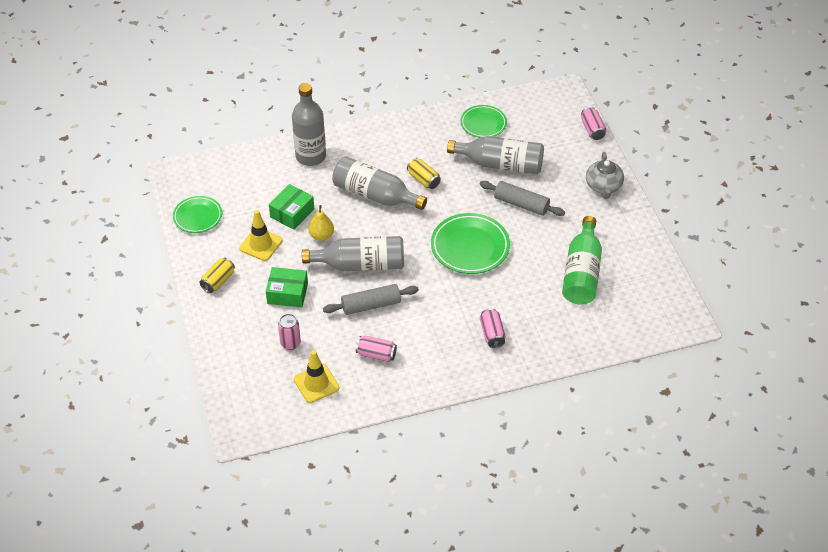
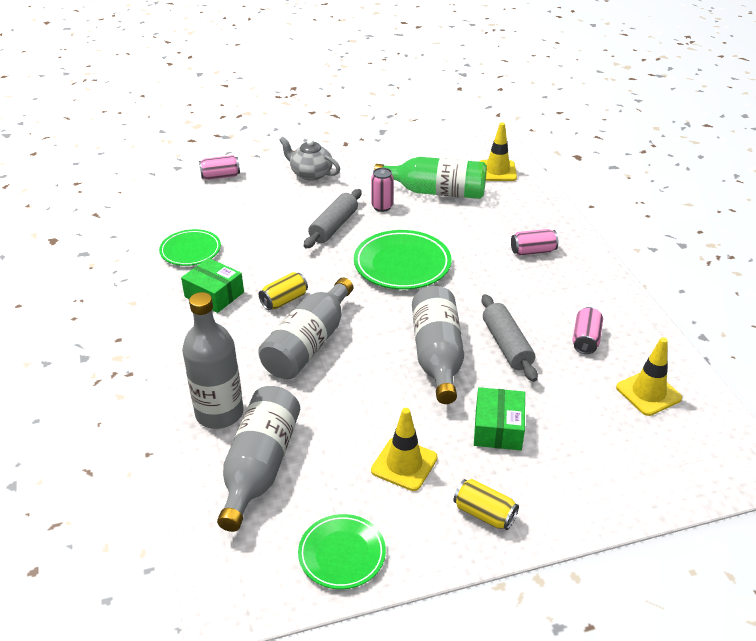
camera: 90 degrees left, 10 degrees down
green box [269,184,314,230] -> green box moved to [181,258,244,313]
pink can [278,314,301,350] -> pink can moved to [371,167,394,212]
yellow pear [308,205,334,241] -> none
grey bottle [447,136,544,174] -> grey bottle moved to [217,386,300,532]
grey teapot [586,152,624,199] -> grey teapot turned 150 degrees counterclockwise [279,137,340,181]
none -> yellow traffic cone [479,123,517,181]

